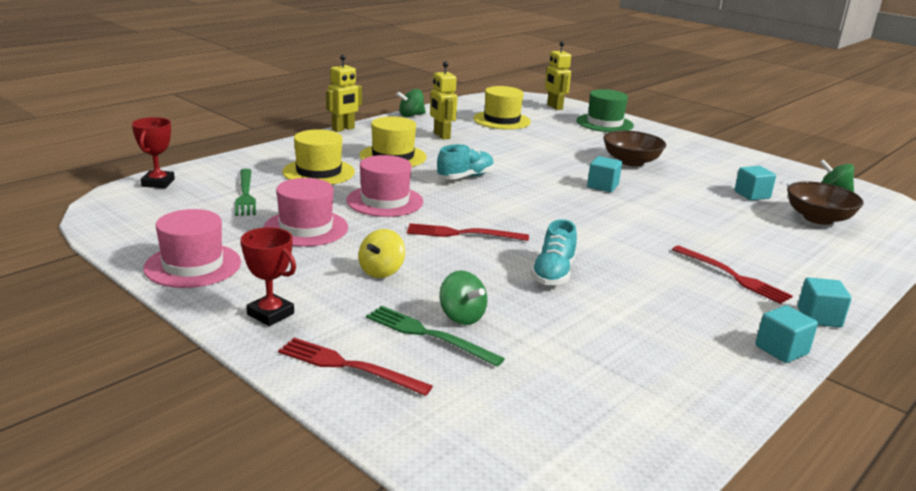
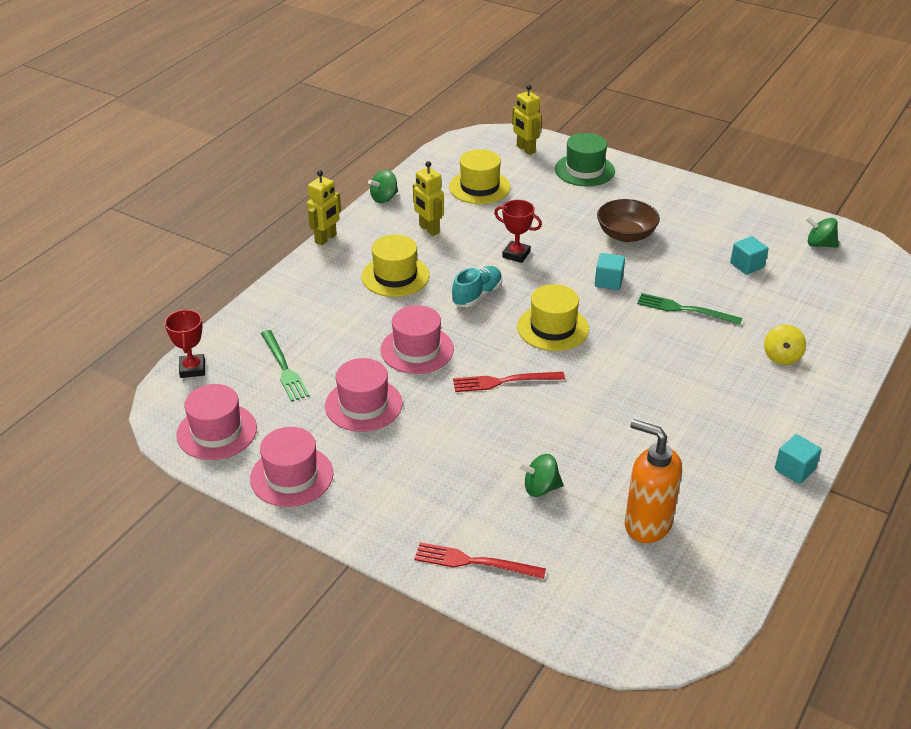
camera: 10 degrees left, 15 degrees up
red trophy [240,227,296,326] -> red trophy moved to [494,200,542,263]
yellow hat [283,129,355,185] -> yellow hat moved to [517,284,589,351]
yellow spinning top [359,229,405,278] -> yellow spinning top moved to [764,324,806,365]
green fork [366,306,505,367] -> green fork moved to [637,293,742,325]
green spinning top [439,270,487,325] -> green spinning top turned 135 degrees clockwise [518,454,564,497]
turquoise shoe [531,219,577,286] -> none
red fork [672,246,793,304] -> none
brown bowl [787,181,864,225] -> none
turquoise cube [798,277,852,327] -> none
none -> pink hat [176,384,257,460]
none -> orange soap dispenser [625,419,682,543]

